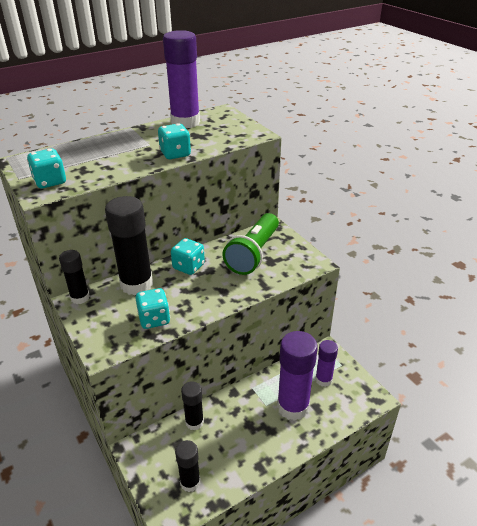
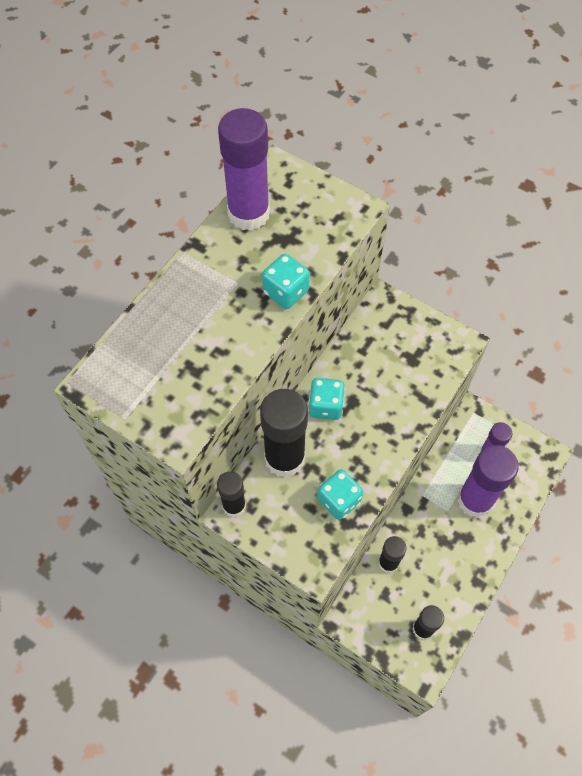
camera: 25 degrees left, 25 degrees up
turquoise dice [27,149,66,188] -> none
green flashlight [222,213,279,275] -> none

